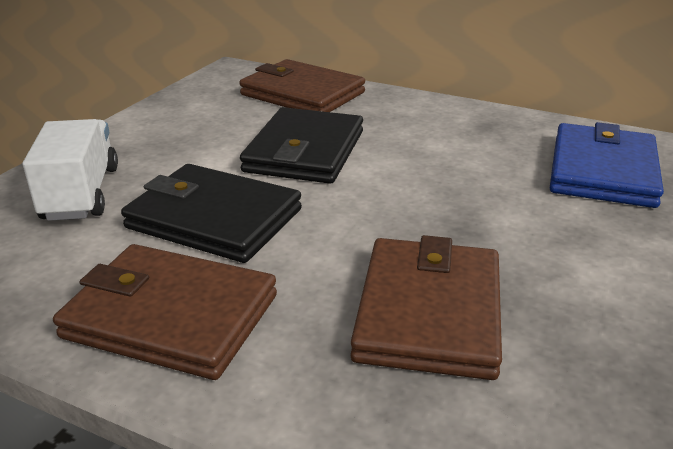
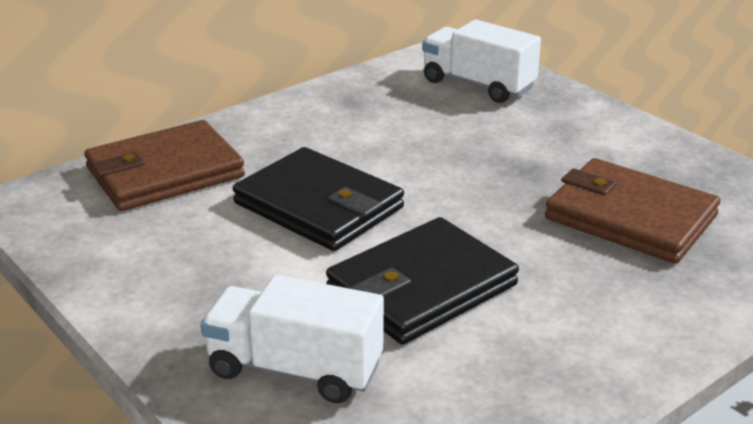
camera: 65 degrees left, 0 degrees up
brown wallet [53,244,277,380] -> none
blue wallet [550,122,664,208] -> white truck [422,20,541,103]

